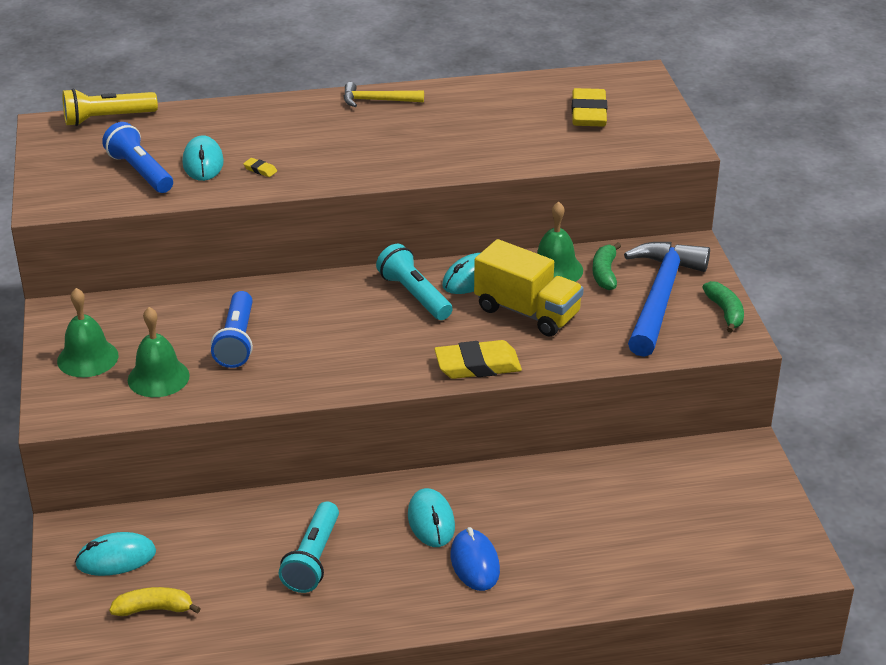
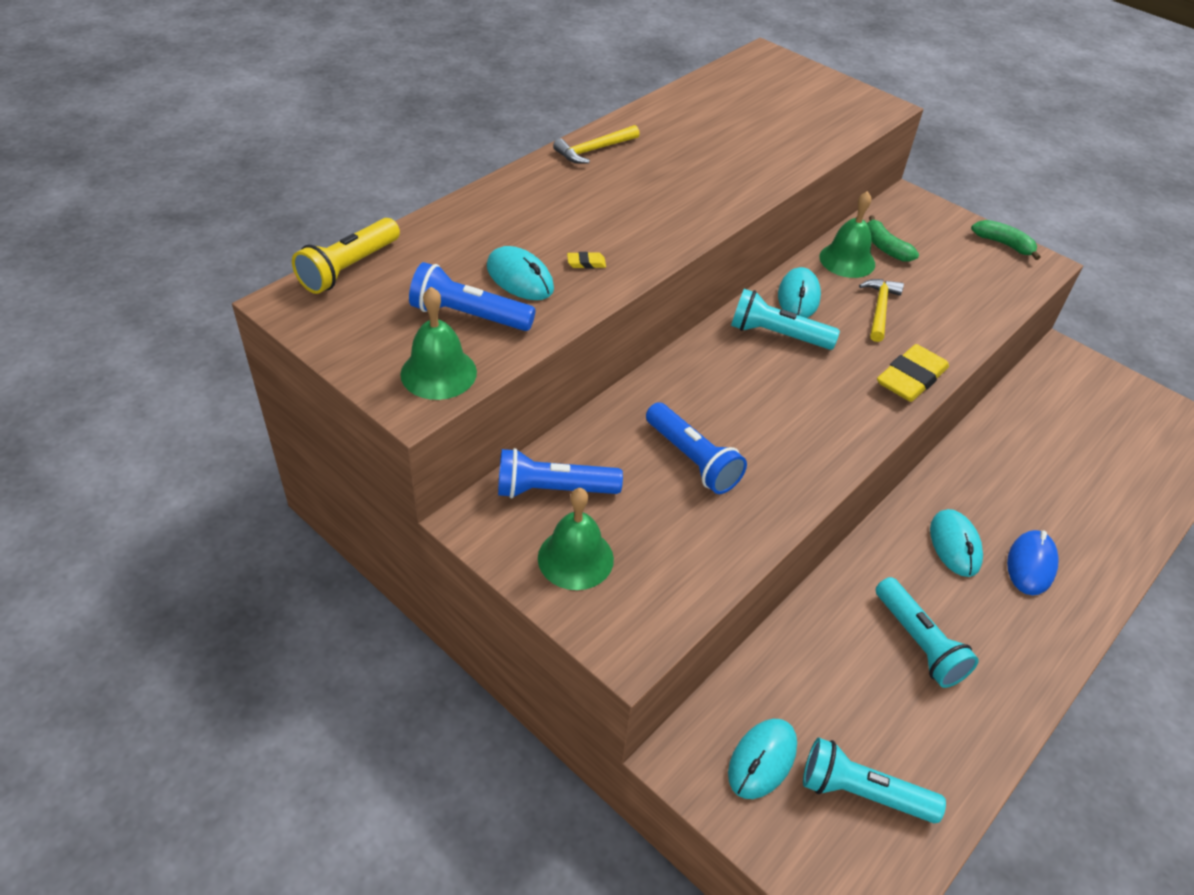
camera: 40 degrees left, 10 degrees up
yellow banana [109,587,201,616] -> turquoise flashlight [803,737,946,823]
green bell [128,307,190,397] -> green bell moved to [400,287,477,400]
turquoise mouse [408,488,455,547] -> turquoise mouse turned 45 degrees clockwise [930,509,983,577]
blue mouse [451,527,500,591] -> blue mouse turned 75 degrees clockwise [1007,530,1058,595]
yellow truck [474,239,584,337] -> yellow hammer [859,279,904,342]
yellow eraser [572,88,607,126] -> none
blue hammer [624,242,710,357] -> none
none -> blue flashlight [498,448,623,498]

